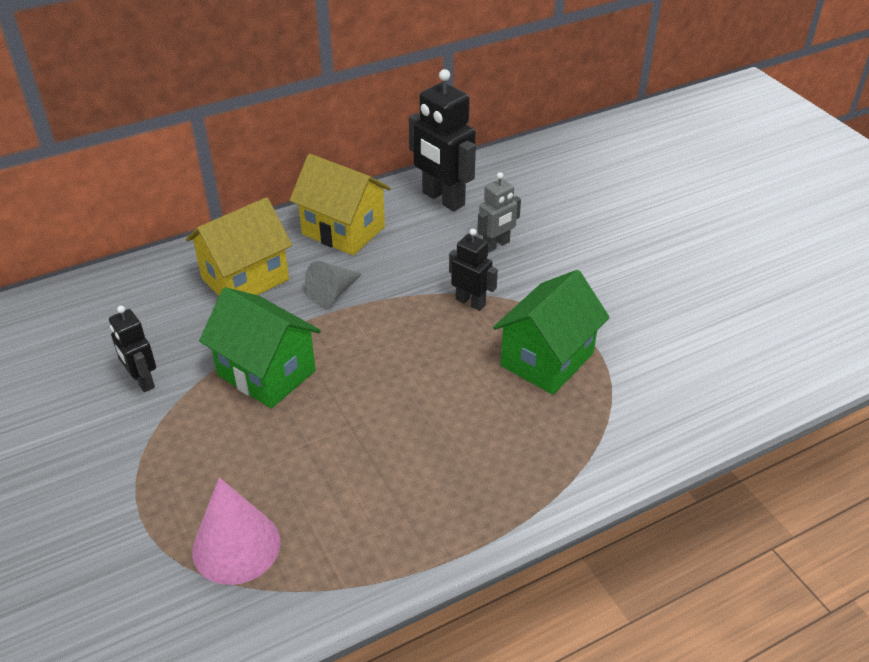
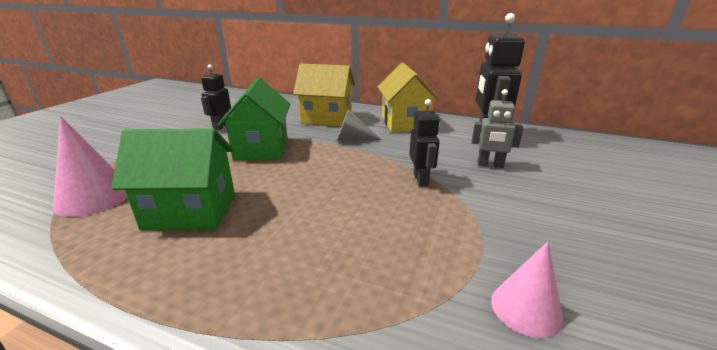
camera: 50 degrees right, 15 degrees down
green house [493,270,610,395] -> green house moved to [111,128,235,230]
none -> pink cone [491,242,564,338]

